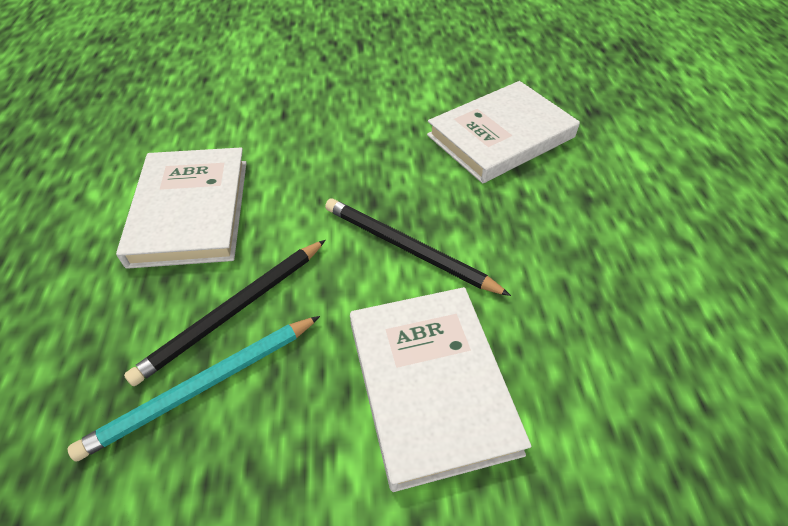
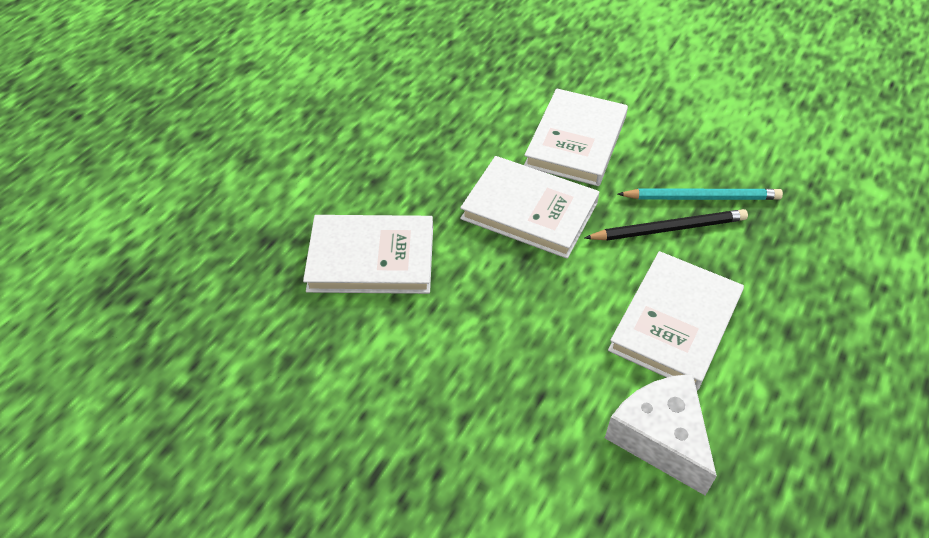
camera: 145 degrees left, 0 degrees up
black pencil [325,198,511,296] -> white book [460,156,600,259]
none -> white cheese [605,374,717,496]

